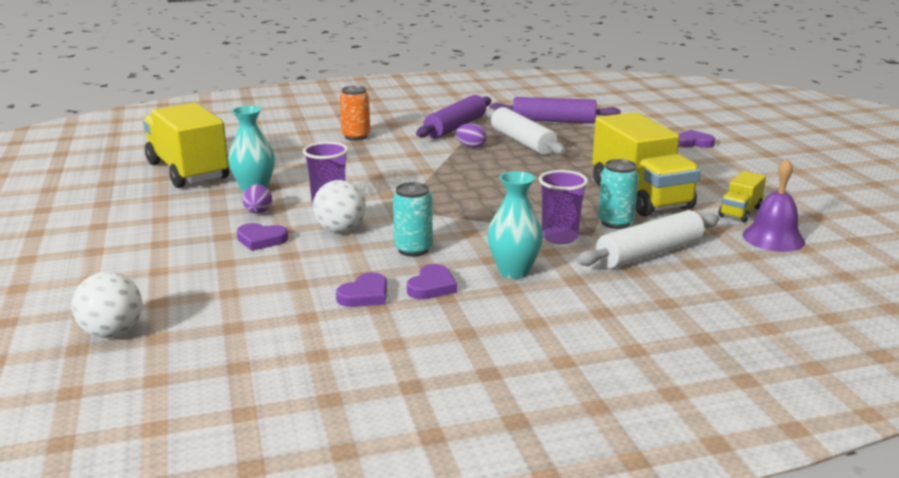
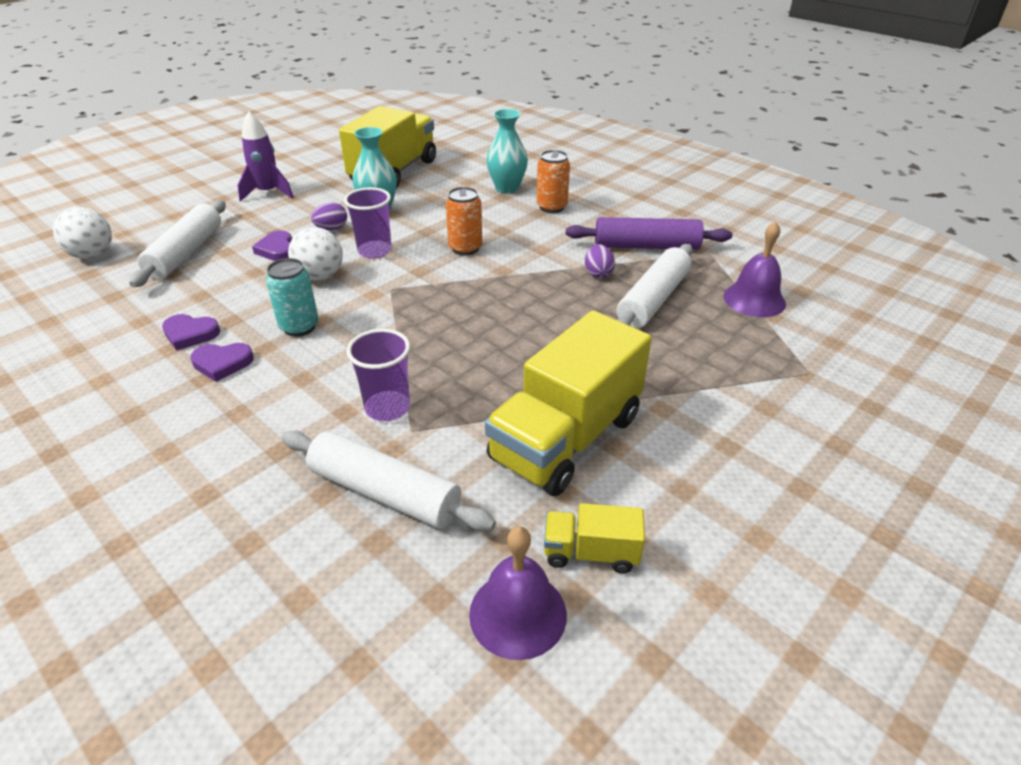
camera: 60 degrees right, 15 degrees up
turquoise vase [488,171,543,279] -> turquoise vase moved to [486,109,528,194]
purple rolling pin [489,97,621,123] -> purple bell [724,221,786,317]
turquoise can [598,159,639,229] -> none
purple heart [678,130,715,148] -> none
none -> white rolling pin [129,200,226,287]
none -> purple rocket [237,111,294,202]
none -> orange can [446,187,482,255]

